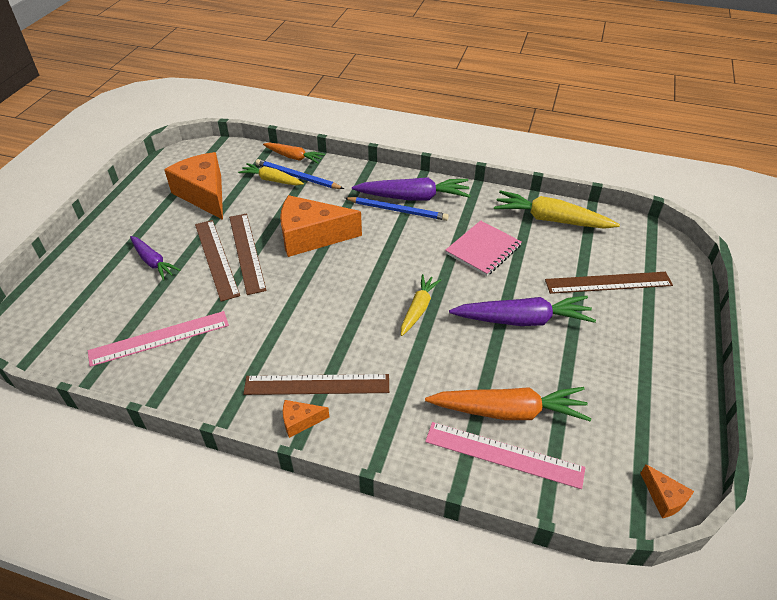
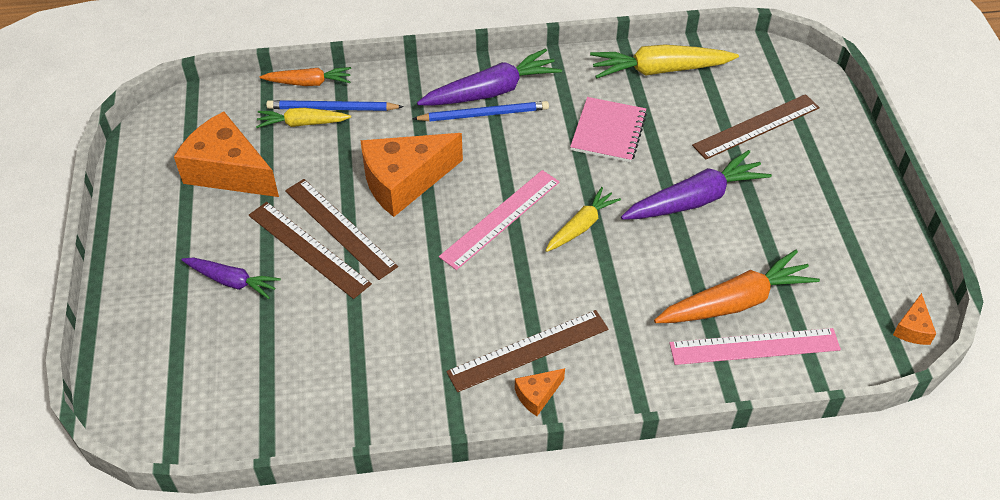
camera: 25 degrees left, 5 degrees up
pink ruler [88,311,229,367] -> pink ruler moved to [439,170,560,270]
yellow carrot [401,274,441,336] -> yellow carrot turned 45 degrees clockwise [545,187,621,252]
orange cheese [640,464,694,518] -> orange cheese turned 75 degrees clockwise [893,293,936,345]

